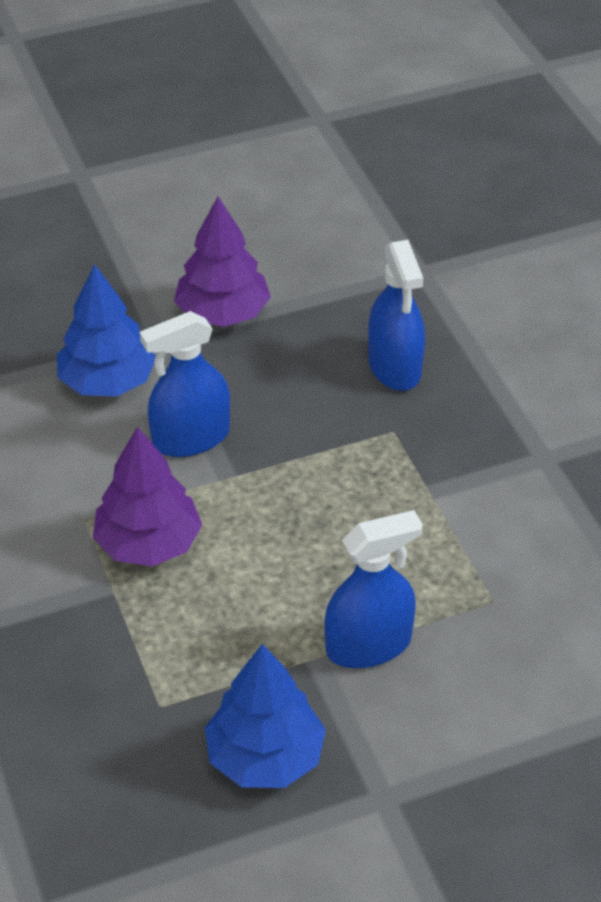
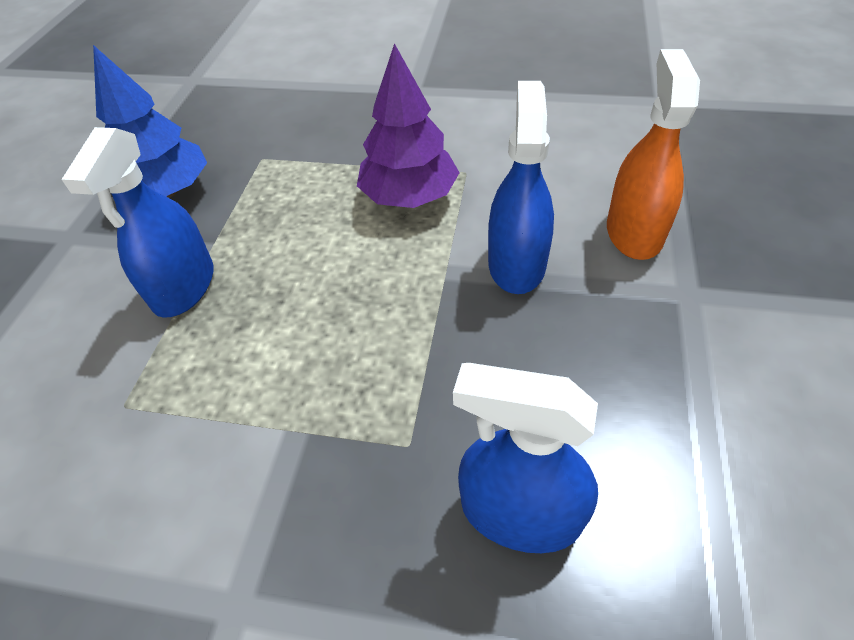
camera: 125 degrees right, 5 degrees up
blue tree [57,264,156,397] -> orange spray bottle [607,49,700,260]
purple tree [174,197,271,327] -> none

